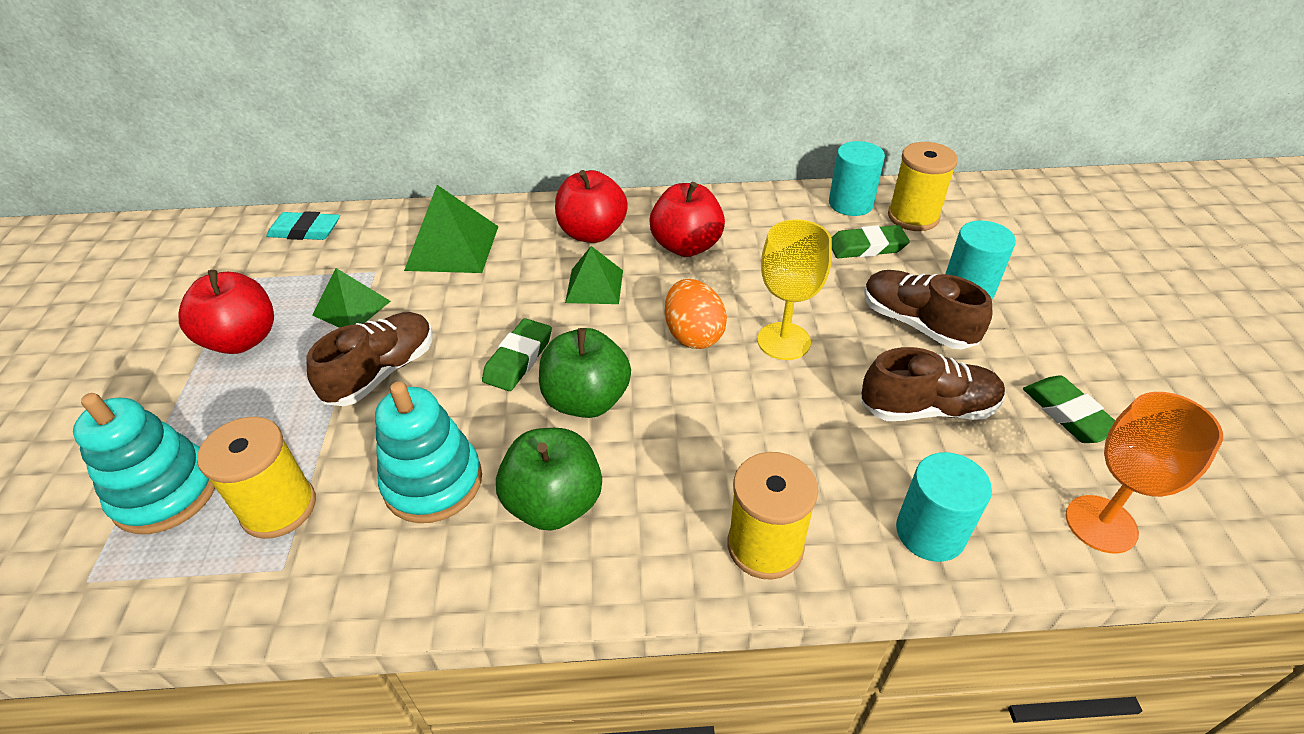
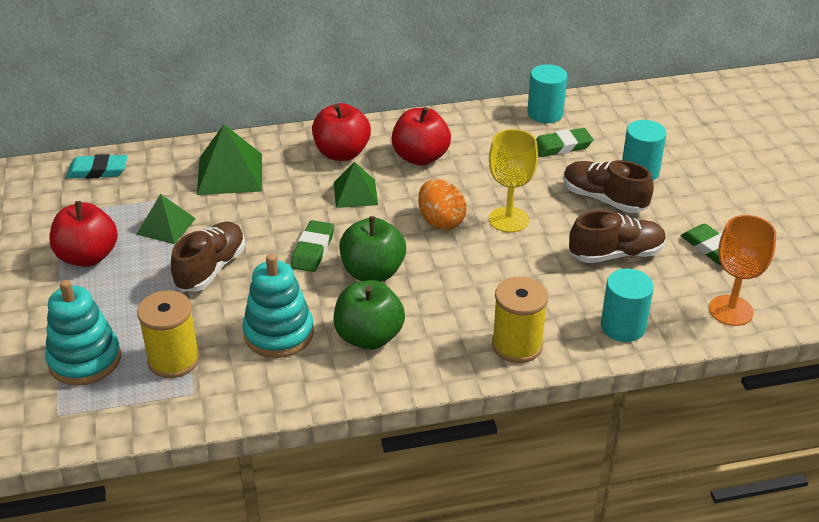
camera: 10 degrees left, 5 degrees down
yellow spool [888,142,958,231] -> none

